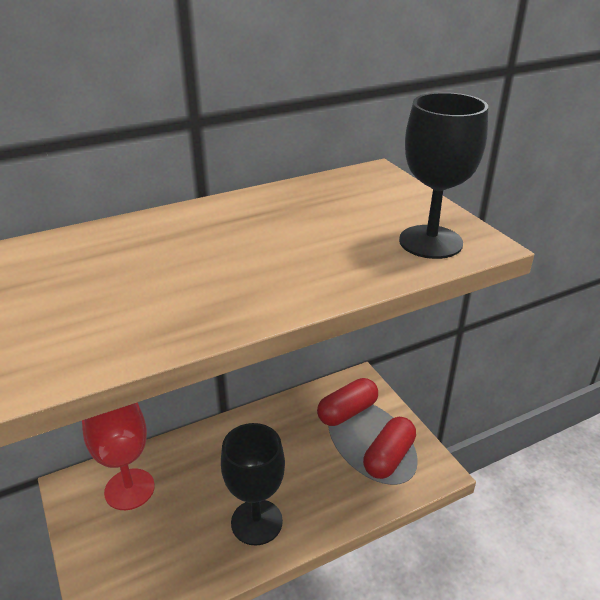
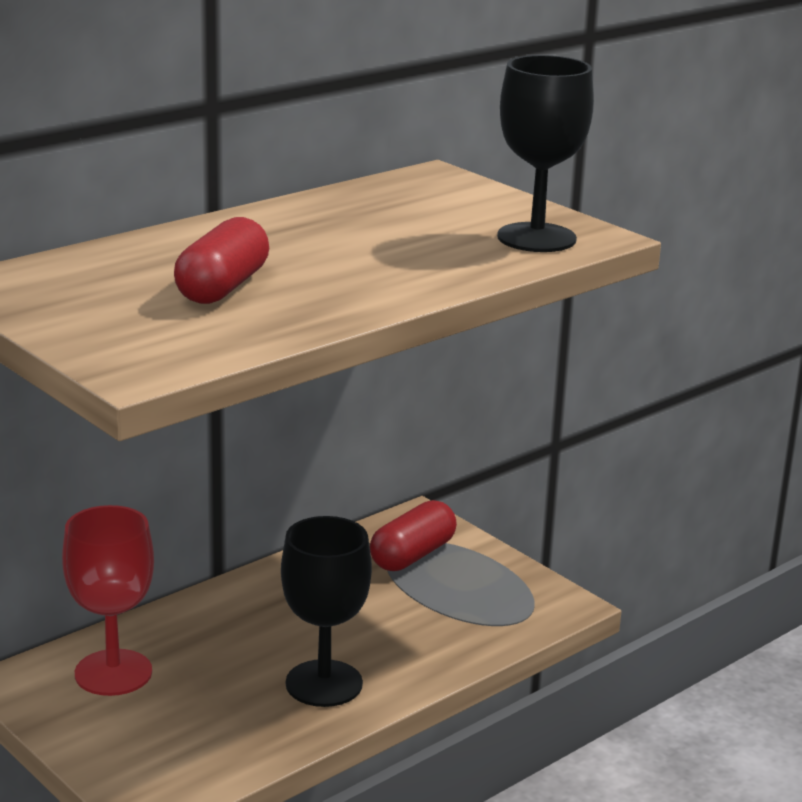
camera: 15 degrees left, 10 degrees down
red capsule [363,417,416,479] -> red capsule moved to [174,217,269,304]

